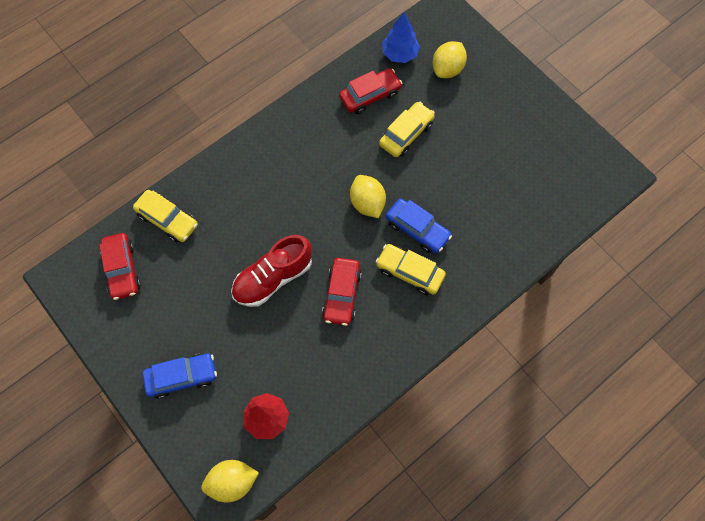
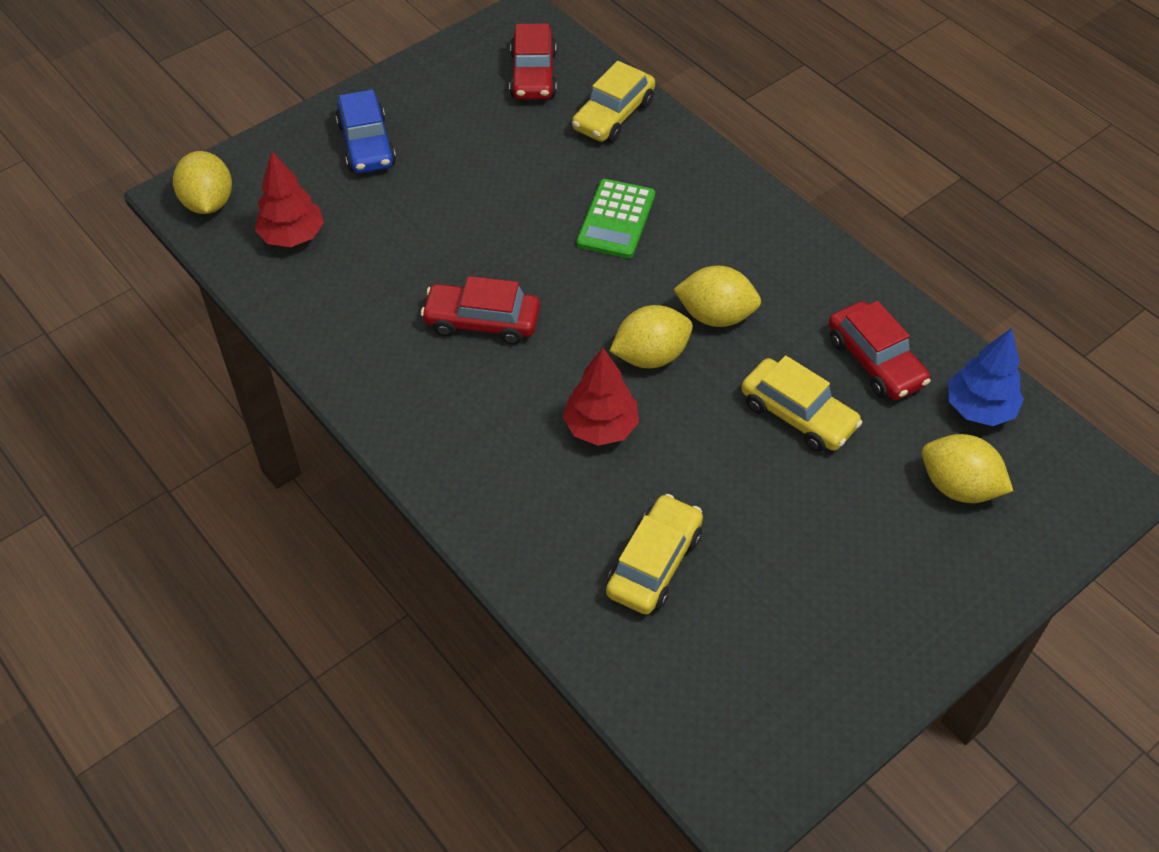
camera: 90 degrees right, 15 degrees down
red car [100,233,141,300] -> red car turned 75 degrees counterclockwise [509,24,557,100]
red shoe [231,235,312,307] -> none
yellow car [376,244,446,295] -> yellow car moved to [606,494,703,615]
blue car [386,199,452,253] -> red tree [563,348,639,446]
none -> green calculator [577,179,655,259]
none -> yellow lemon [673,266,761,327]

